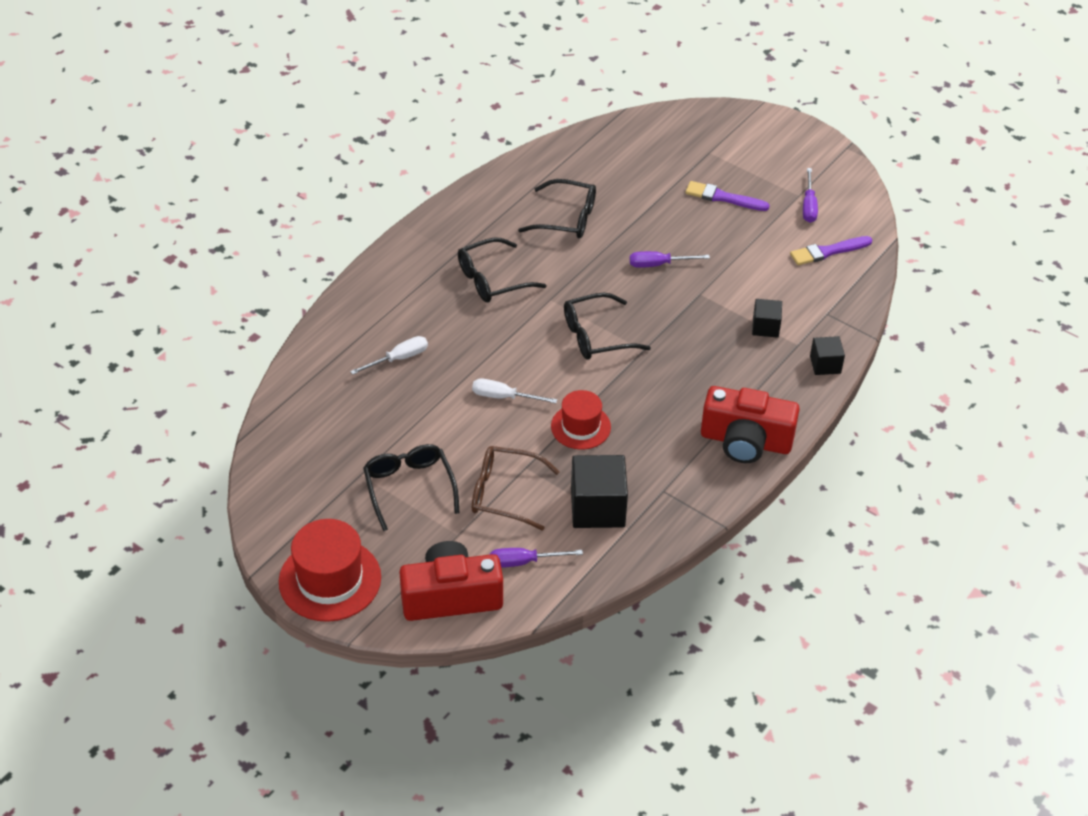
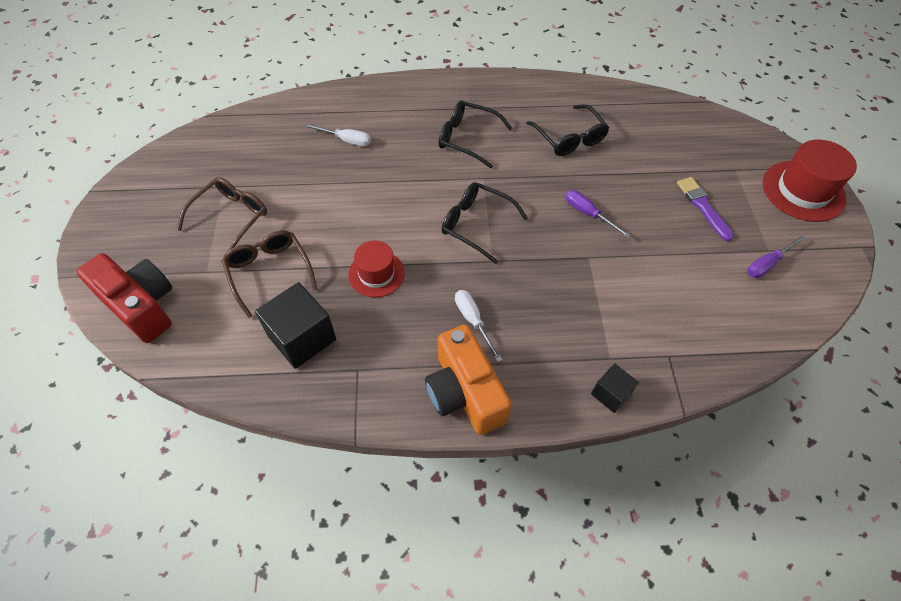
camera: 50 degrees right, 10 degrees up
red hat [279,519,381,622] -> red hat moved to [763,139,857,222]
black glasses [363,444,460,531] -> brown glasses [177,177,267,251]
white screwdriver [472,379,557,403] -> white screwdriver moved to [455,290,502,362]
purple screwdriver [490,548,583,568] -> none
red camera [701,386,800,463] -> orange camera [425,324,512,435]
black cube [752,299,782,338] -> none
purple brush [790,236,872,265] -> none

